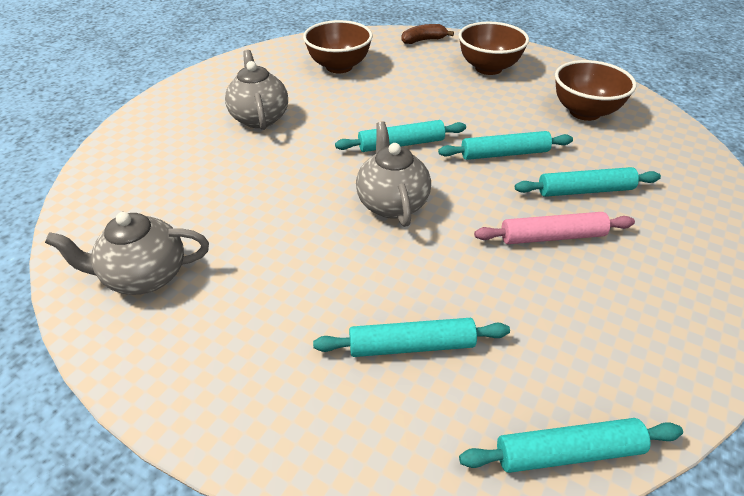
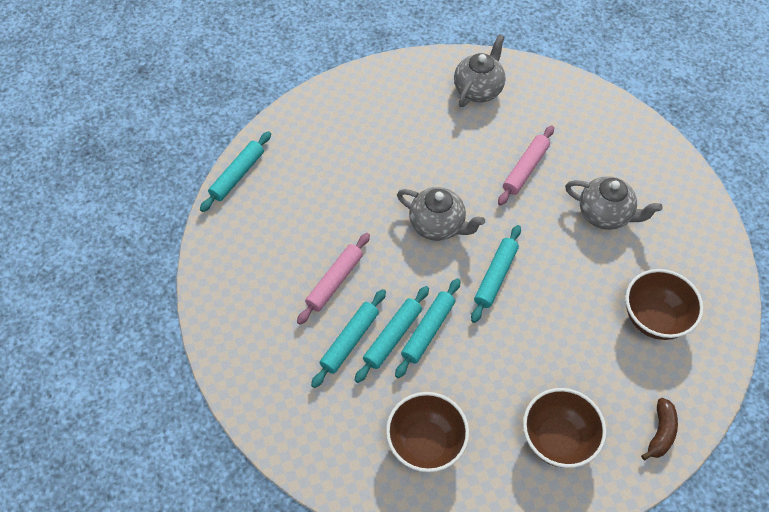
camera: 130 degrees right, 15 degrees up
turquoise rolling pin [313,318,510,357] -> turquoise rolling pin moved to [355,286,429,383]
none -> pink rolling pin [498,125,554,206]

